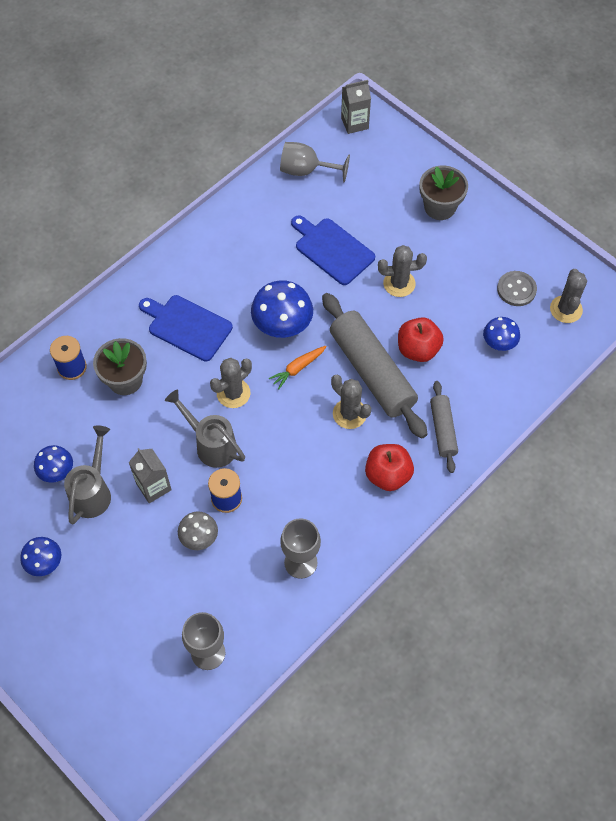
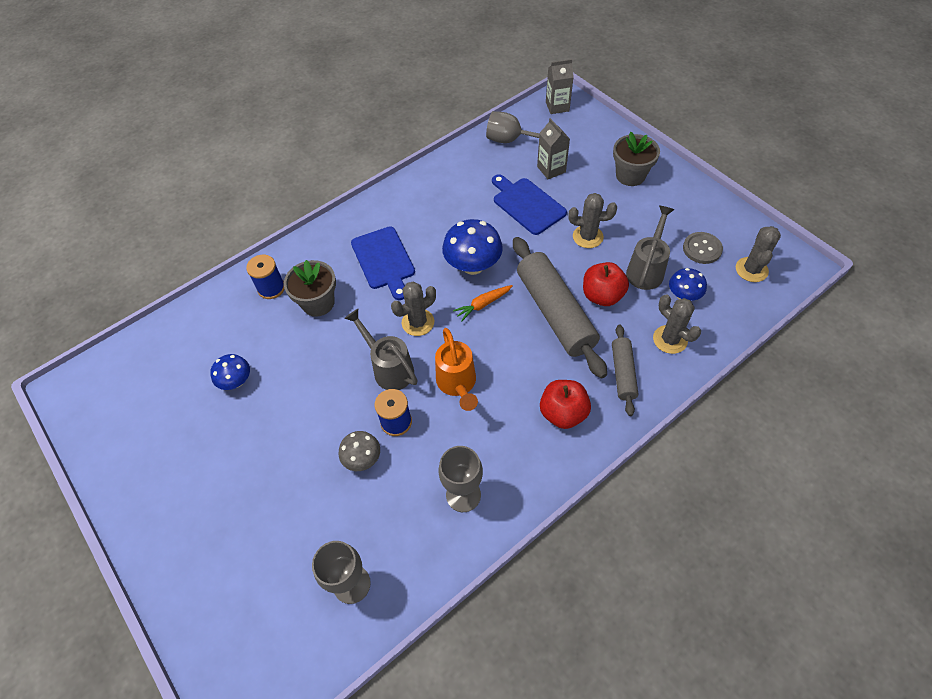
camera: 10 degrees right, 5 degrees down
blue mushroom [20,537,61,576] -> none
grey watering can [64,426,111,524] -> grey watering can moved to [626,206,674,290]
grey carton [129,448,172,503] -> grey carton moved to [537,118,570,179]
blue cutting board [139,295,233,362] -> blue cutting board turned 150 degrees counterclockwise [351,226,415,300]
grey cactus [331,375,371,429] -> grey cactus moved to [653,295,701,354]
none -> orange watering can [435,328,478,411]

